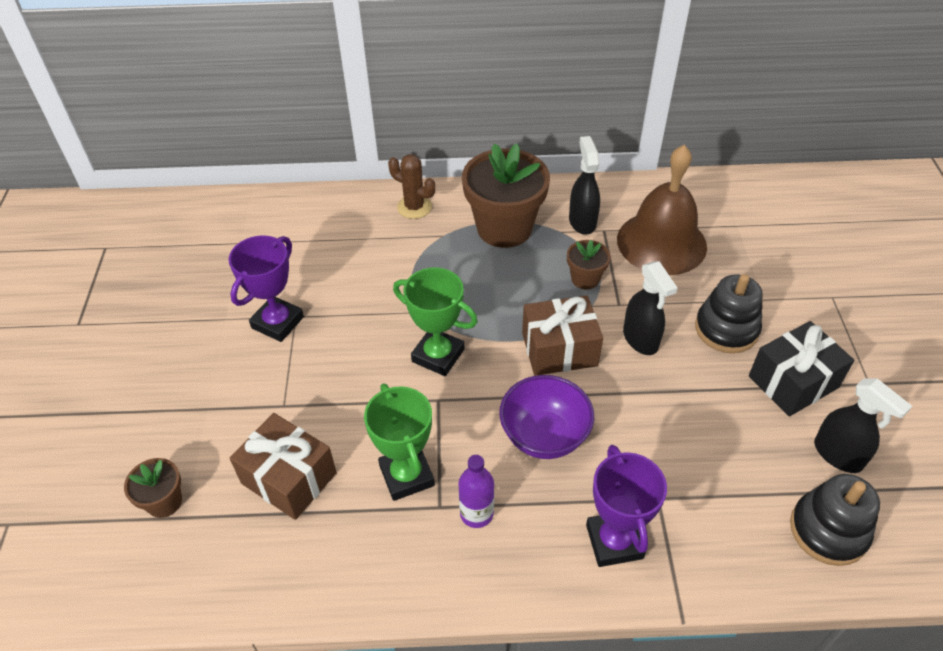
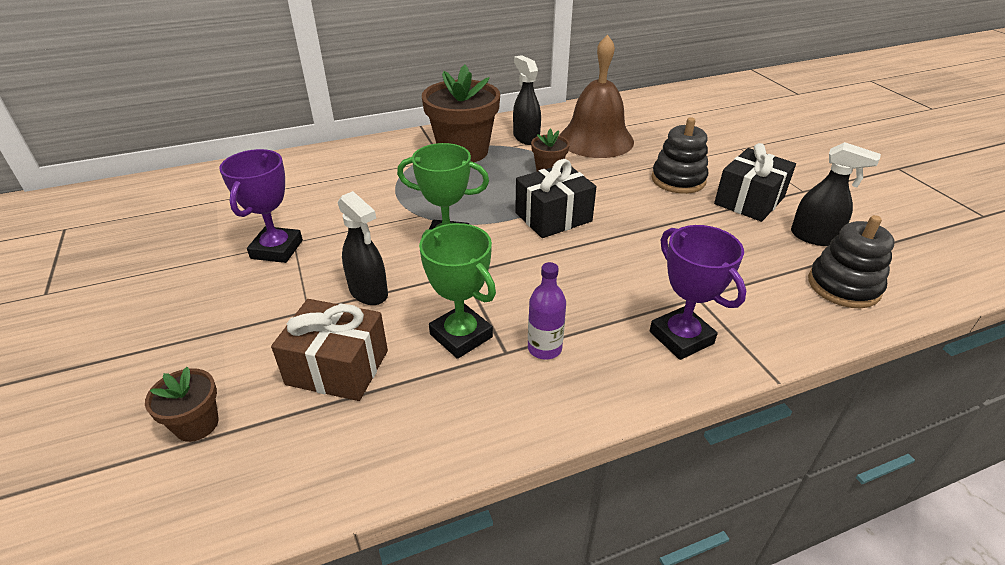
camera: 20 degrees left, 10 degrees down
brown cactus [388,154,435,219] -> none
purple bowl [499,375,594,459] -> none
brown gift [522,295,603,376] -> black gift [515,159,596,238]
black spray bottle [623,261,677,355] -> black spray bottle moved to [338,191,388,305]

